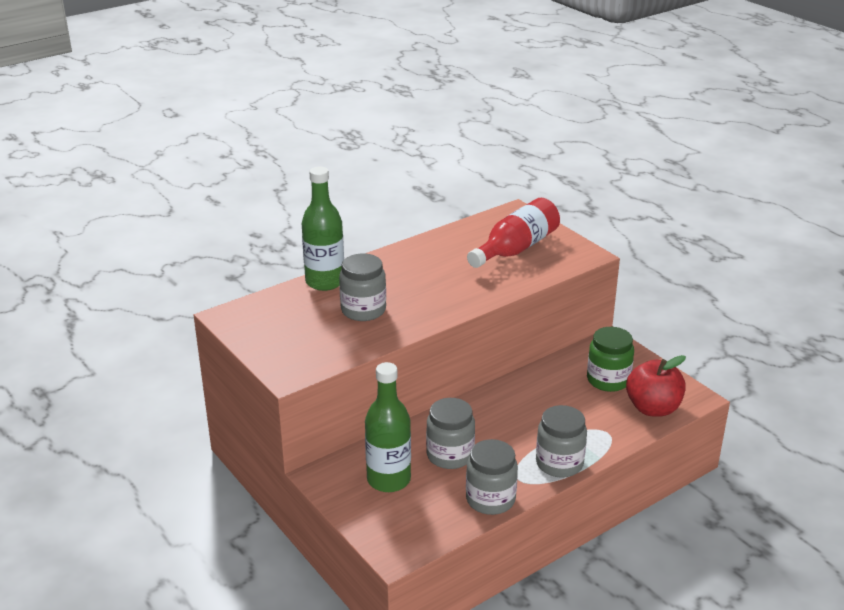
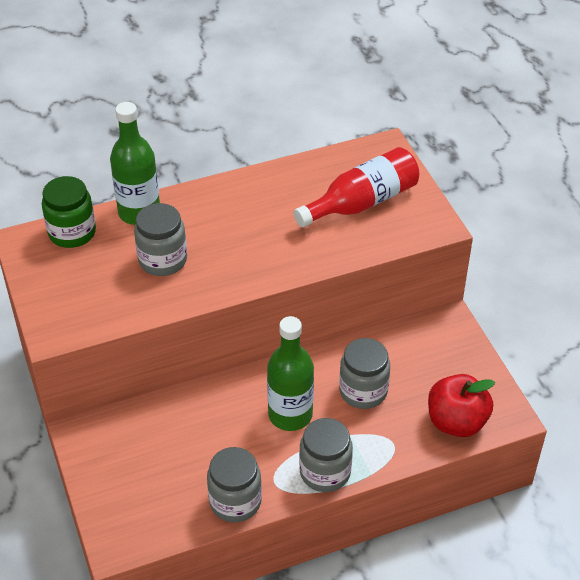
camera: 15 degrees right, 15 degrees up
green bottle [365,362,411,492] -> green bottle moved to [267,316,314,431]
grey jar [426,398,475,469] -> grey jar moved to [339,338,390,409]
green jar [587,327,634,392] -> green jar moved to [42,176,96,248]

